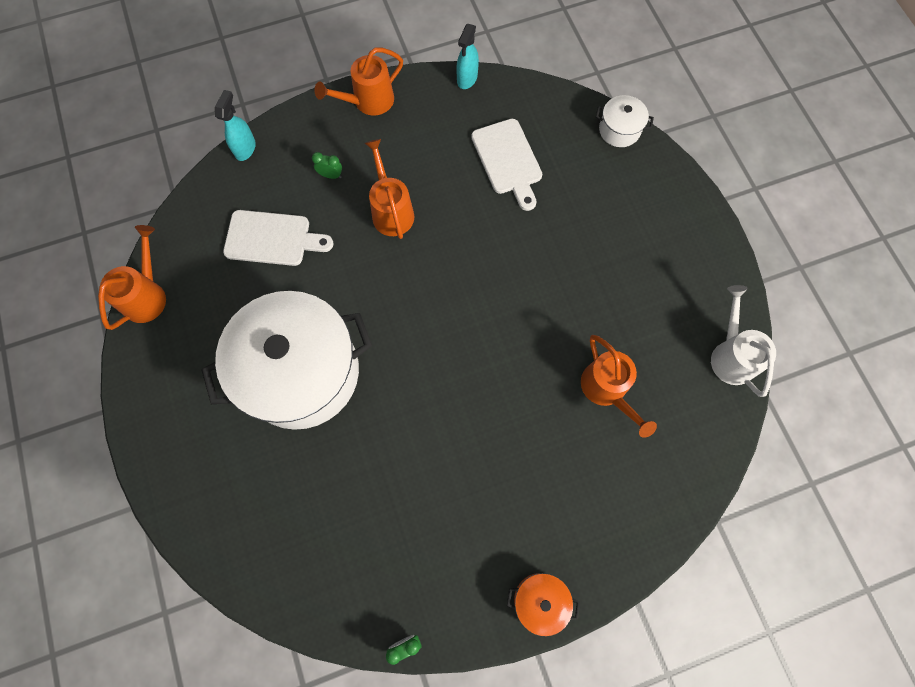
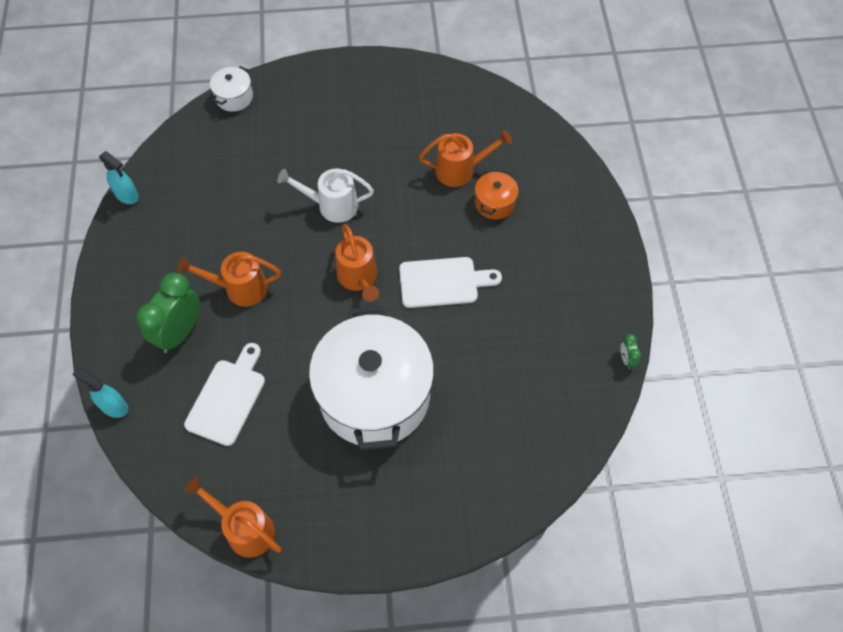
camera: 75 degrees left, 10 degrees down
green clock [312,152,342,179] -> green clock [136,273,200,353], size x2.34
orange watering can [315,48,403,115] -> orange watering can moved to [336,224,379,302]
white cutting board [471,119,542,211] -> white cutting board moved to [399,257,502,308]
orange pot [507,573,580,636] -> orange pot moved to [475,170,519,219]
white watering can [711,285,776,397] -> white watering can moved to [277,169,374,223]

